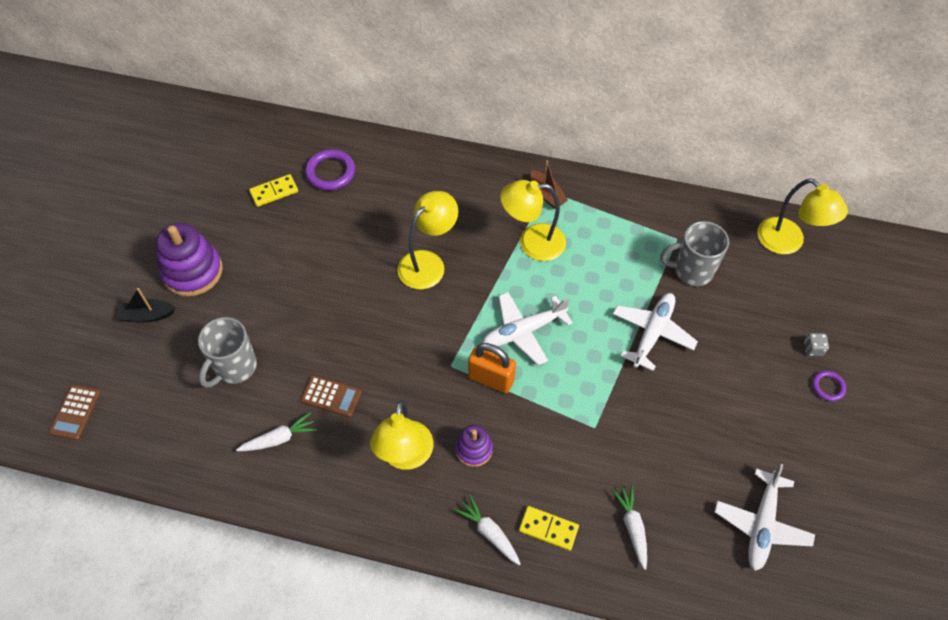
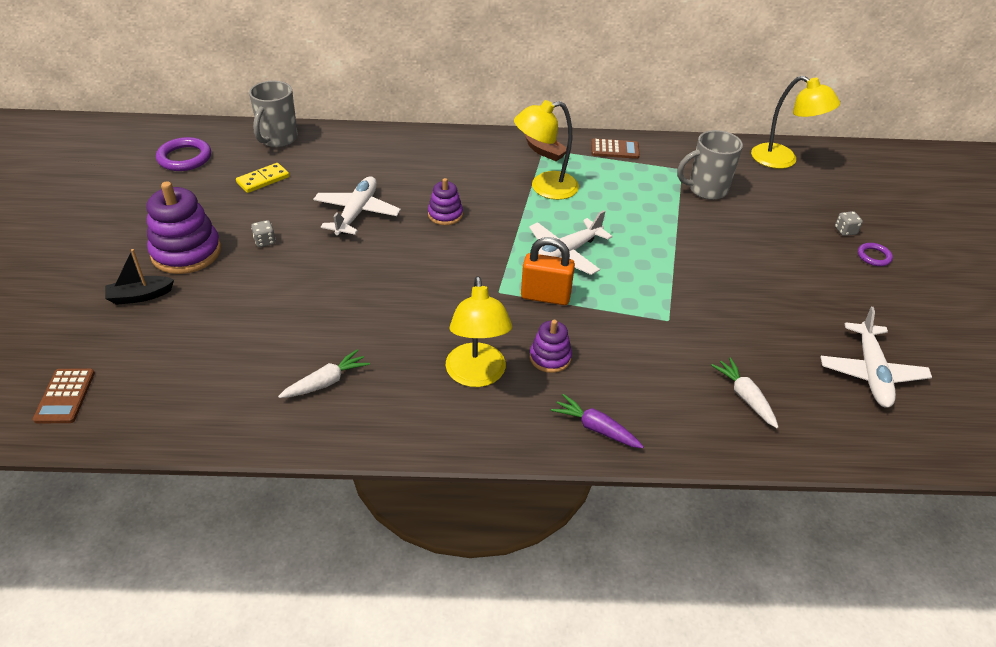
camera: 15 degrees left, 15 degrees down
grey mug [198,317,257,388] -> grey mug moved to [249,81,298,147]
brown calculator [301,375,362,417] -> brown calculator moved to [591,138,640,159]
purple ring [305,149,355,190] -> purple ring moved to [156,137,211,171]
yellow lamp [397,191,458,289] -> purple stacking toy [428,178,463,225]
white carrot [454,495,521,565] -> purple carrot [551,394,644,448]
yellow domino [519,506,579,551] -> none
white plane [613,293,698,371] -> white plane moved to [313,176,401,235]
none -> grey dice [251,220,276,247]

